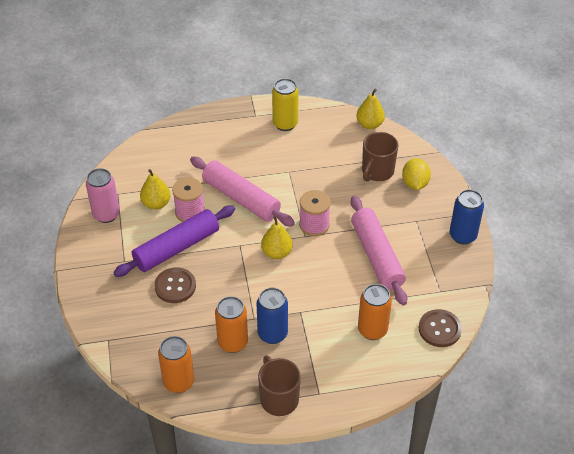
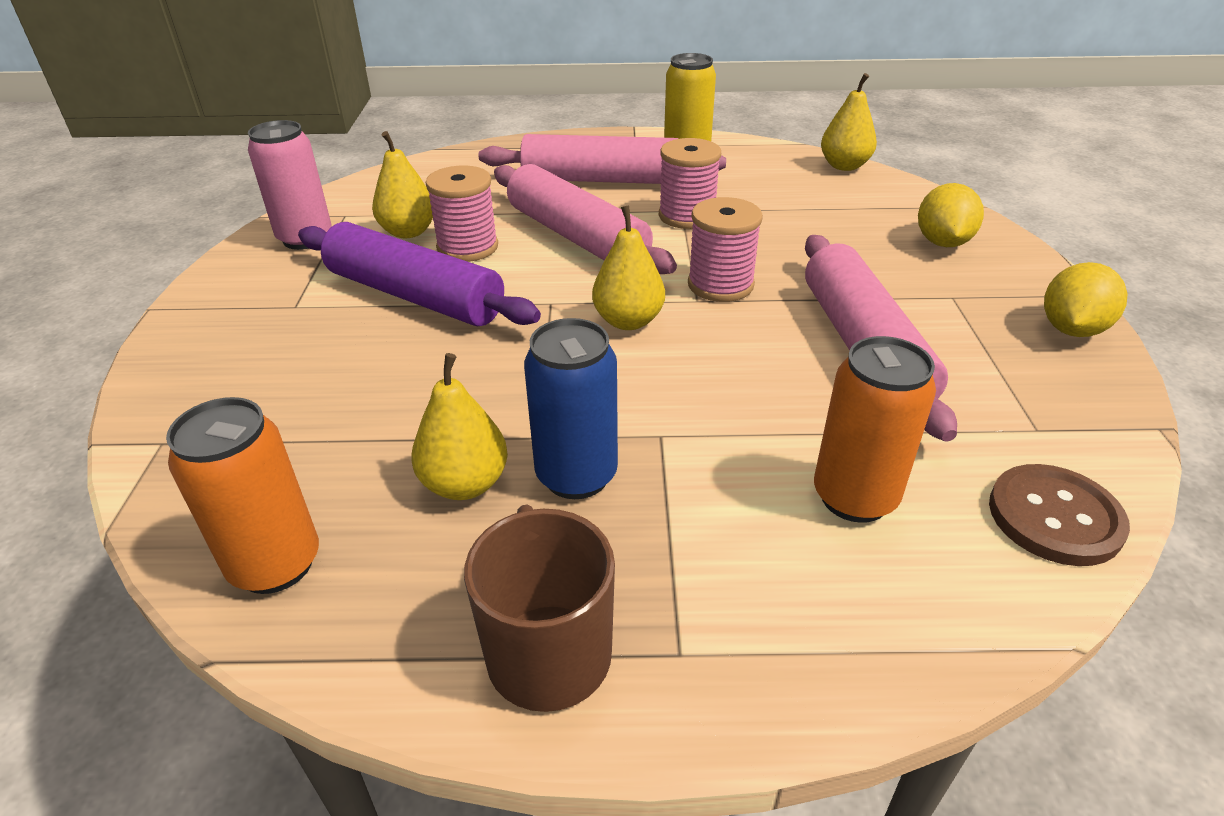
camera: 10 degrees right, 10 degrees down
purple rolling pin [113,206,235,277] -> purple rolling pin turned 60 degrees clockwise [298,222,541,326]
brown button [154,267,196,303] -> none
orange can [215,296,248,353] -> yellow pear [411,353,508,500]
brown mug [362,132,398,182] -> none
blue can [450,189,484,245] -> yellow lemon [1044,262,1128,337]
none -> pink rolling pin [478,134,726,184]
none -> pink spool [659,138,721,229]

